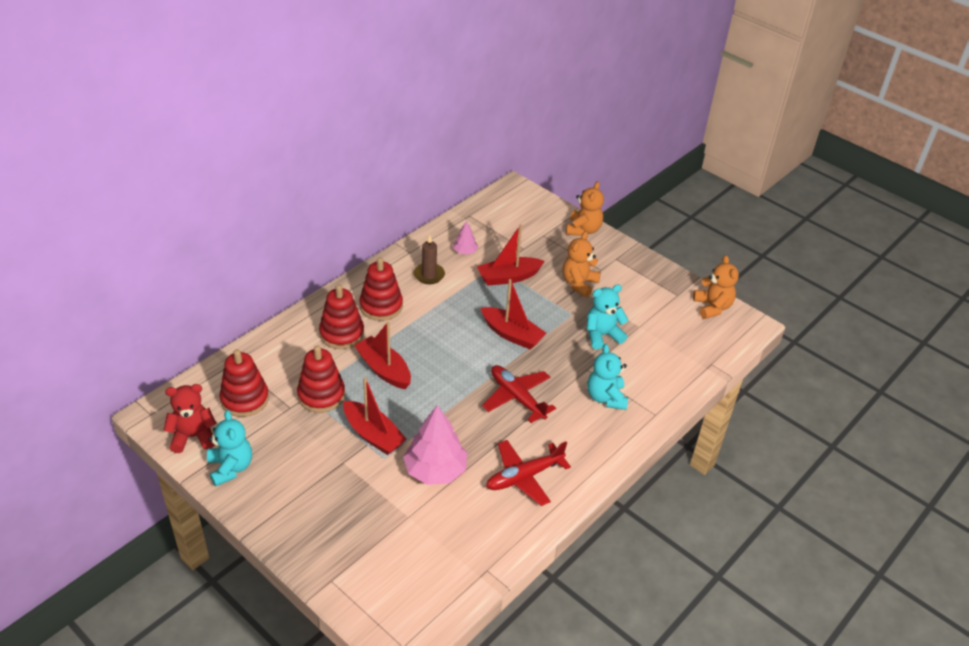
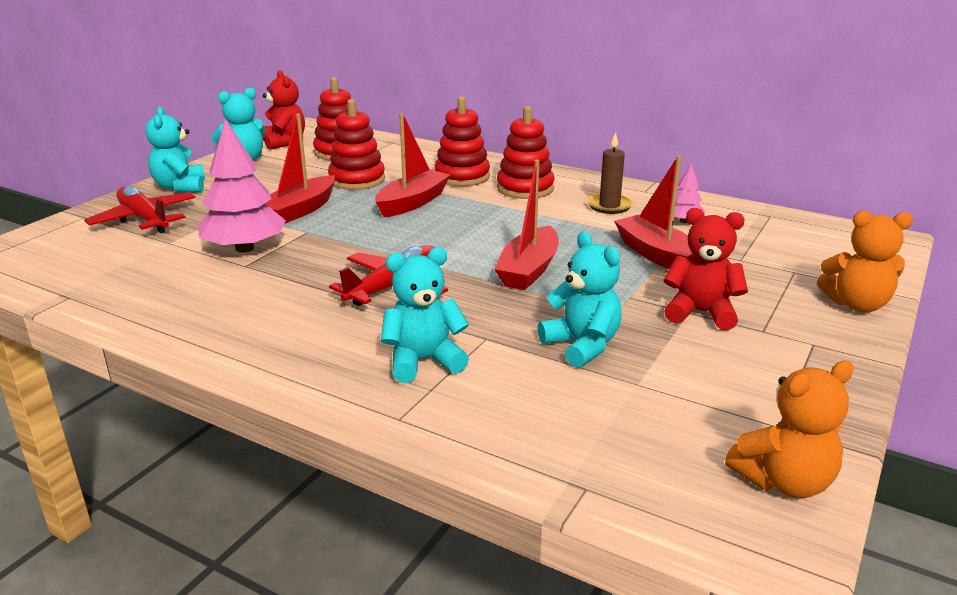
camera: 80 degrees right, 15 degrees down
red plane [486,440,571,506] -> red plane moved to [84,186,195,233]
orange teddy bear [563,231,601,297] -> red teddy bear [664,208,748,330]
none -> turquoise teddy bear [146,107,205,192]

